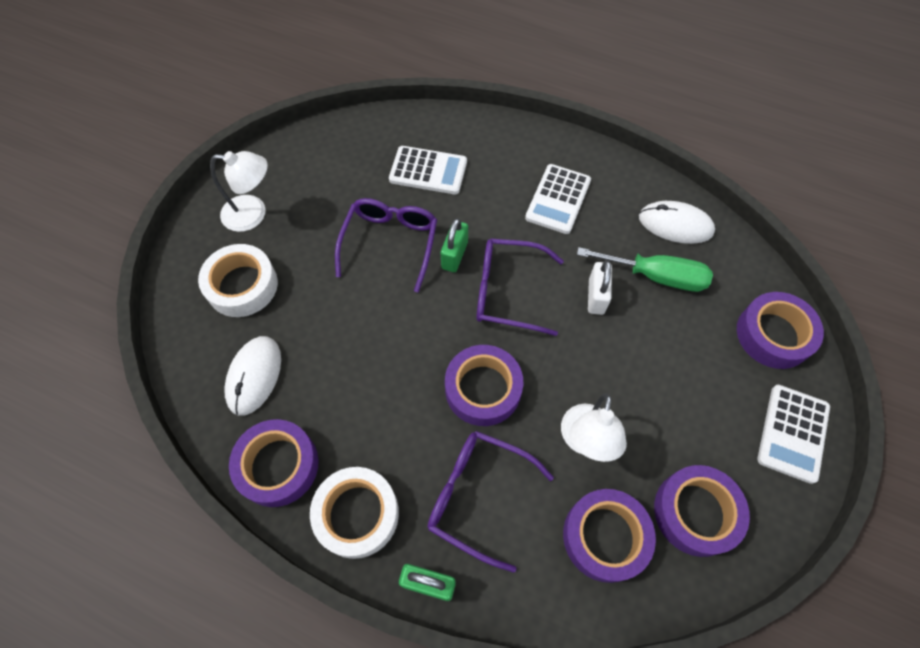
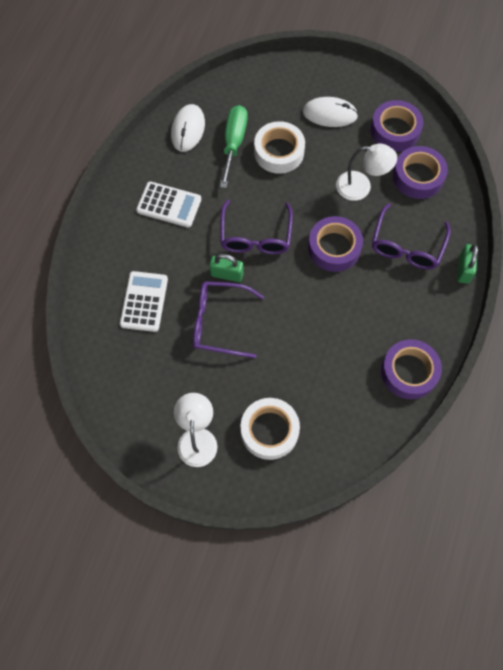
camera: 95 degrees left, 5 degrees up
white mouse [224,336,281,416] -> white mouse moved to [303,97,358,127]
white tape [310,467,399,559] -> white tape moved to [254,121,305,174]
white padlock [588,261,612,315] -> none
purple tape [737,292,824,369] -> none
white calculator [757,385,830,484] -> none

